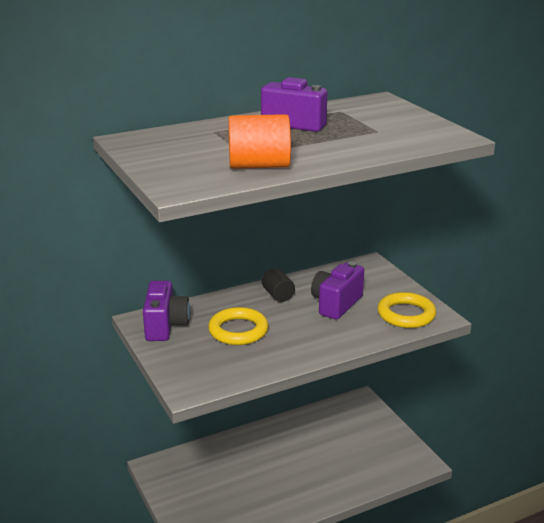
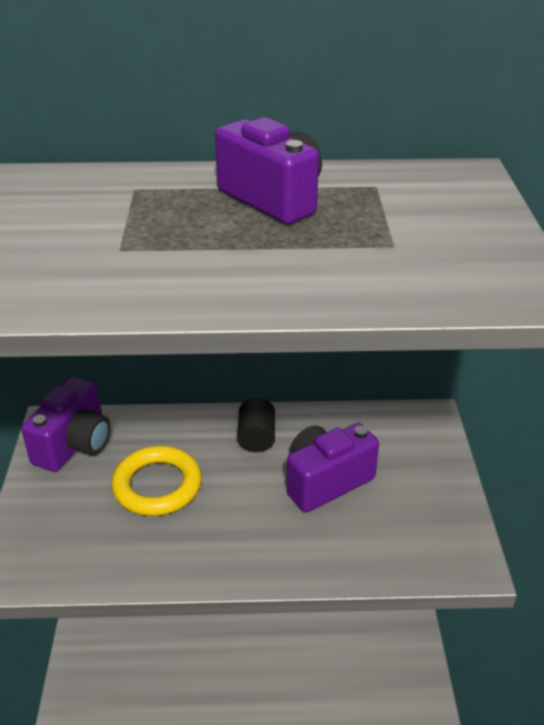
camera: 25 degrees right, 10 degrees up
orange cylinder [228,114,291,169] -> none
yellow ring [378,292,436,328] -> none

